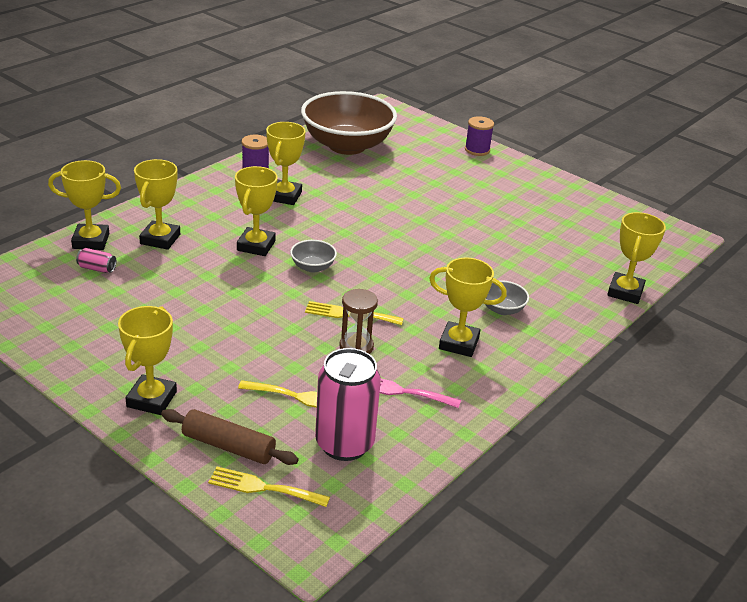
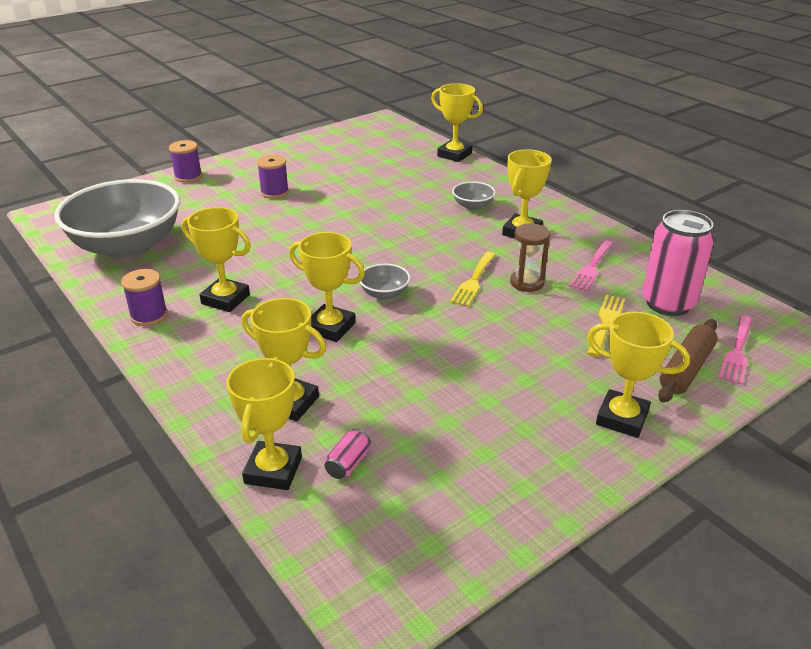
camera: 75 degrees left, 0 degrees up
yellow fork [208,467,330,507] -> pink fork [719,316,753,385]
brown bowl [301,91,397,155] -> grey bowl [54,179,180,259]
none -> purple spool [257,155,289,199]

